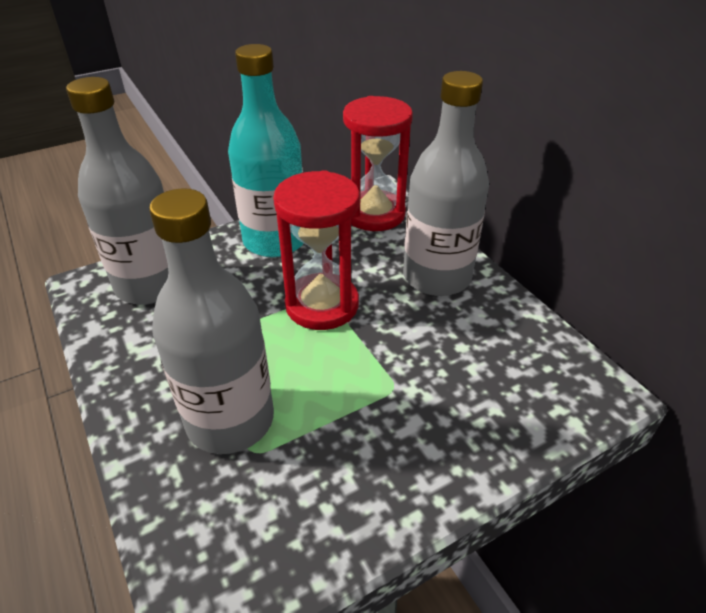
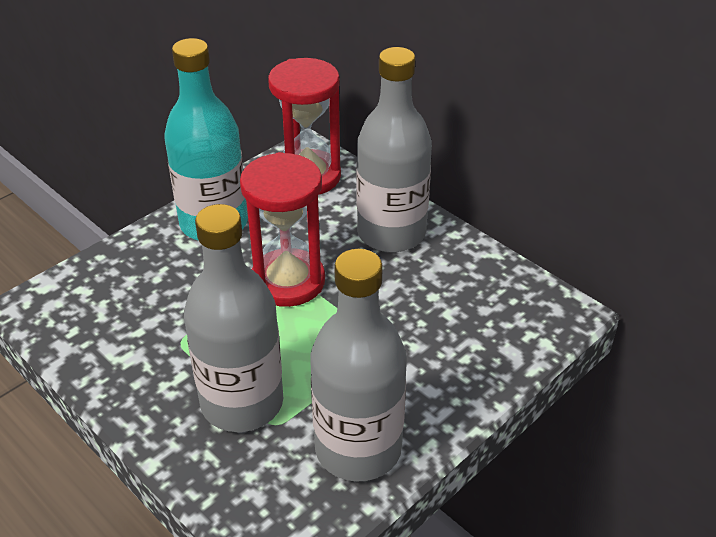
camera: 15 degrees left, 0 degrees up
grey bottle [66,77,169,305] -> grey bottle moved to [310,249,407,482]

